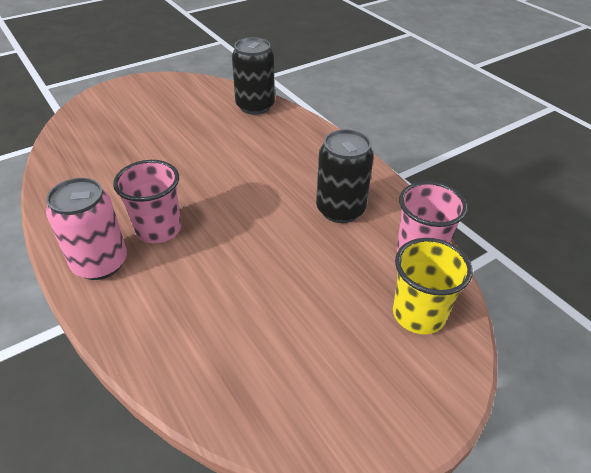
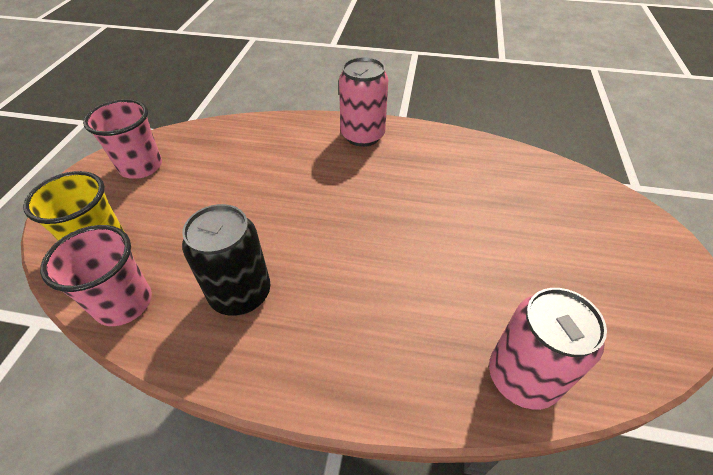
camera: 135 degrees right, 5 degrees up
pink cup [113,160,181,243] -> pink cup moved to [83,99,162,179]
black can [232,37,275,115] -> pink can [489,288,607,410]

